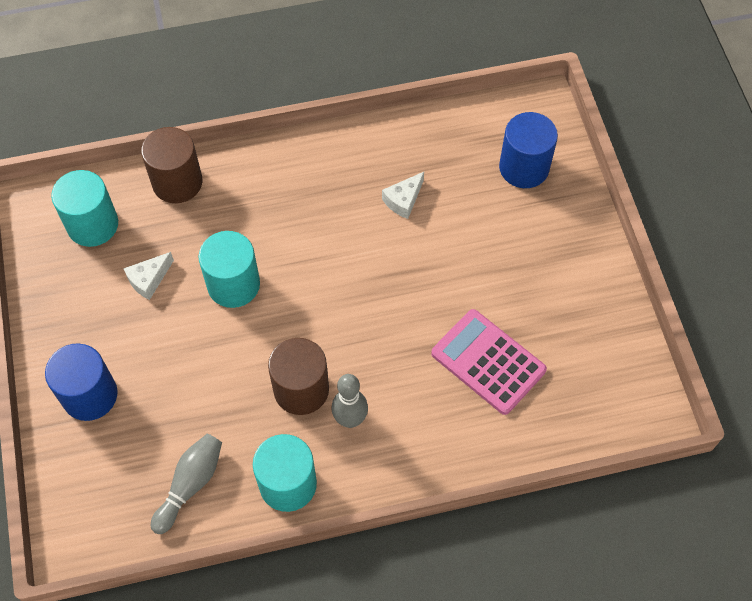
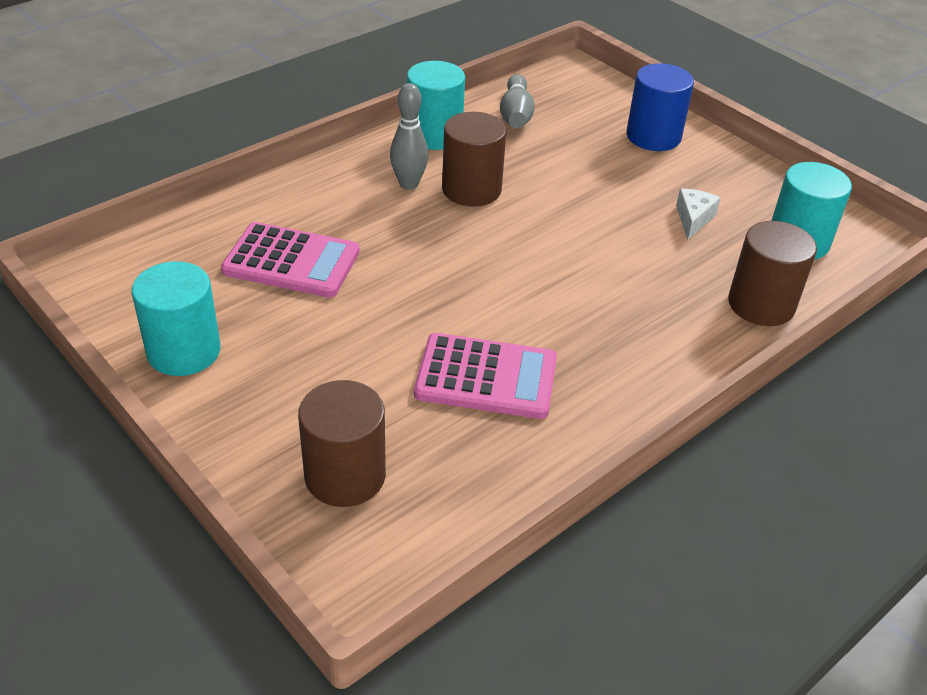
camera: 150 degrees right, 20 degrees down
turquoise cylinder [198,231,260,308] -> turquoise cylinder moved to [131,261,221,376]
white cheese [382,172,424,219] -> pink calculator [414,333,557,419]
blue cylinder [499,112,558,188] -> brown cylinder [298,380,386,507]

